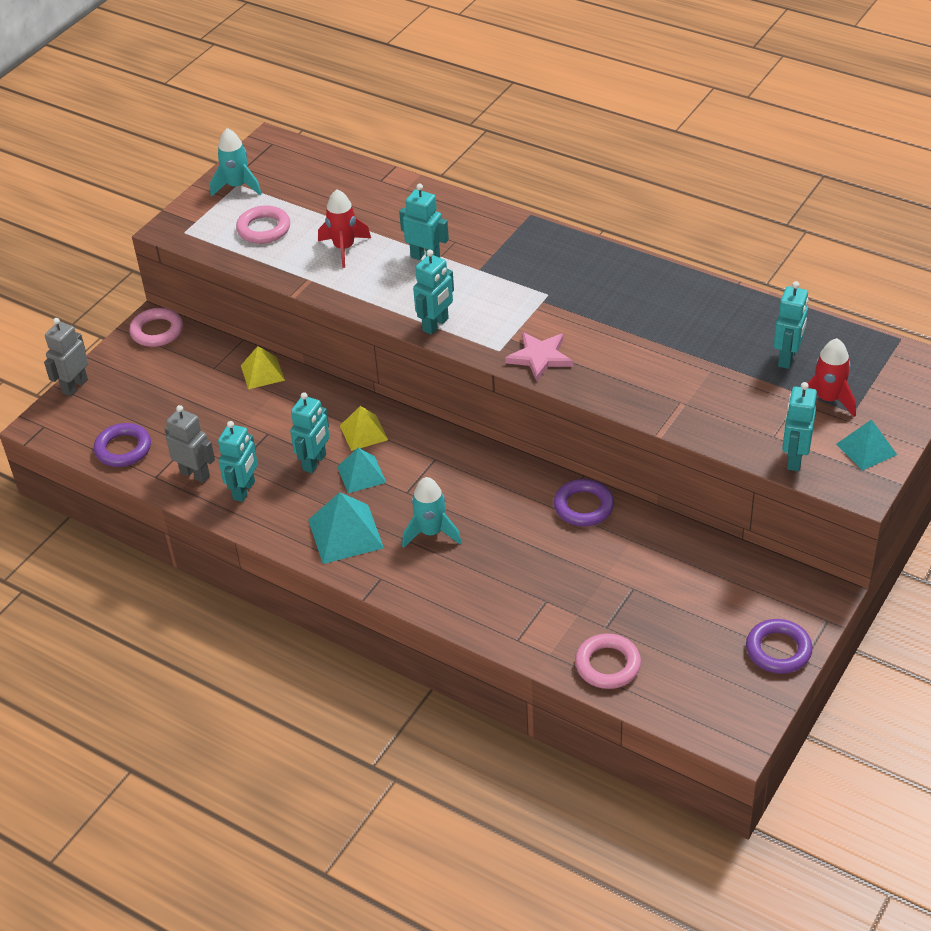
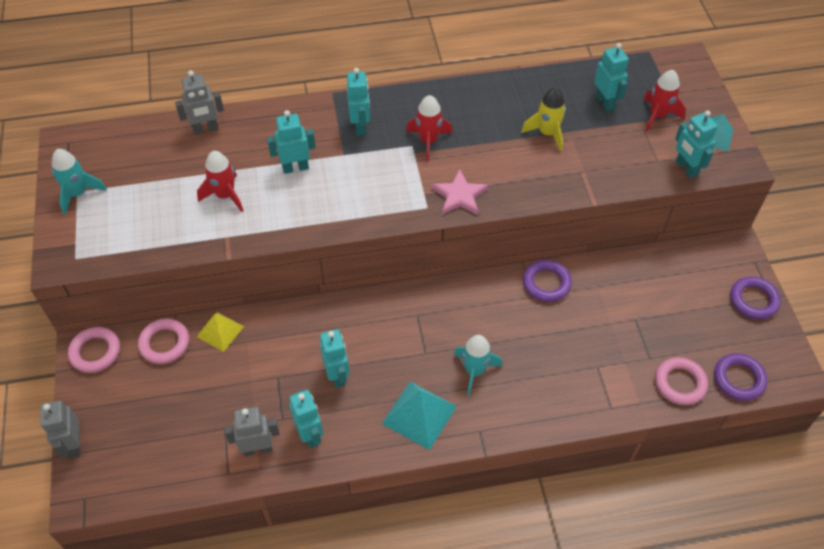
camera: 45 degrees left, 10 degrees up
purple ring [94,423,151,467] -> purple ring moved to [714,353,768,401]
pink ring [236,205,290,244] -> pink ring moved to [138,319,189,364]
turquoise pyramid [337,448,386,493] -> none
yellow pyramid [340,406,388,451] -> none
turquoise robot [413,250,454,335] -> turquoise robot moved to [347,68,370,136]
none -> grey robot [175,70,224,135]
none -> red rocket [406,95,452,162]
none -> yellow rocket [521,87,566,152]

